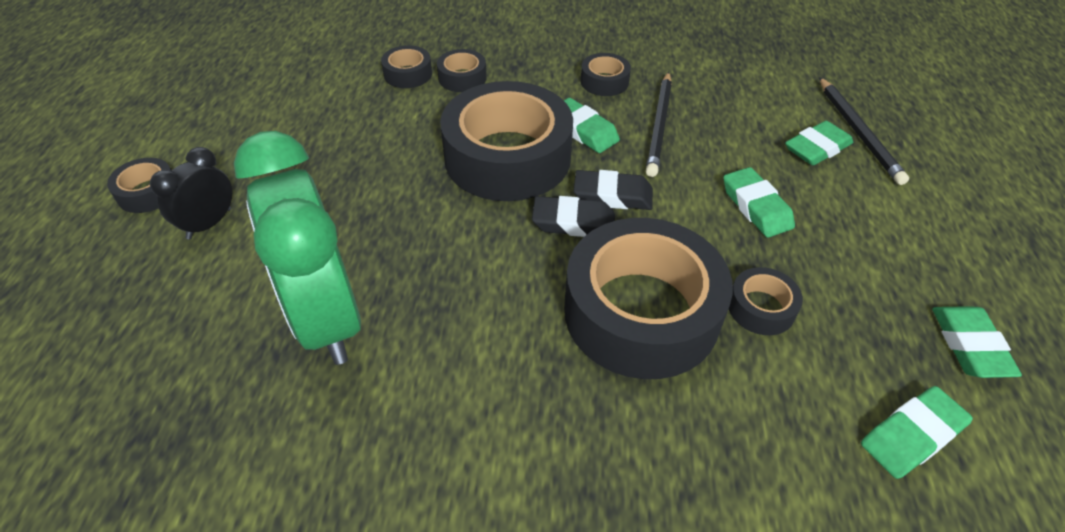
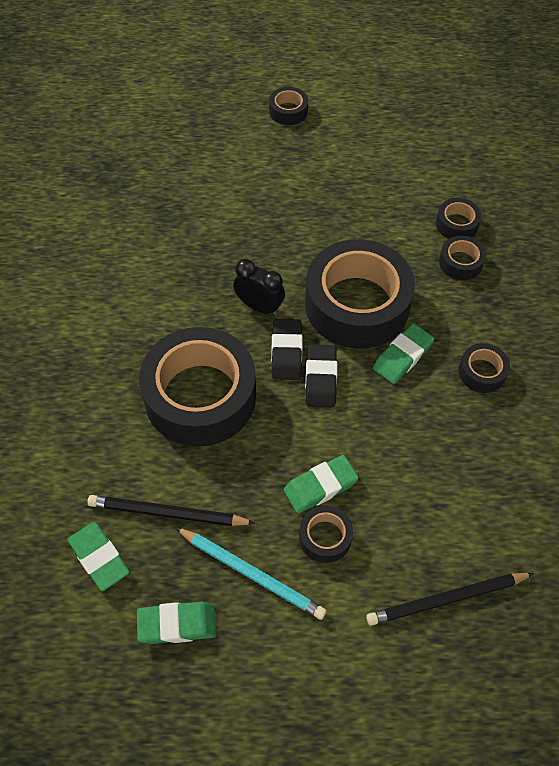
camera: 85 degrees right, 10 degrees up
black clock [150,147,232,239] -> black clock moved to [233,259,285,315]
green clock [234,131,361,365] -> none
black pencil [646,72,672,177] -> black pencil moved to [87,495,255,526]
black tape [729,267,803,335] -> black tape moved to [299,506,353,563]
green eraser [785,121,853,165] -> none
none -> turquoise pencil [175,527,327,620]

